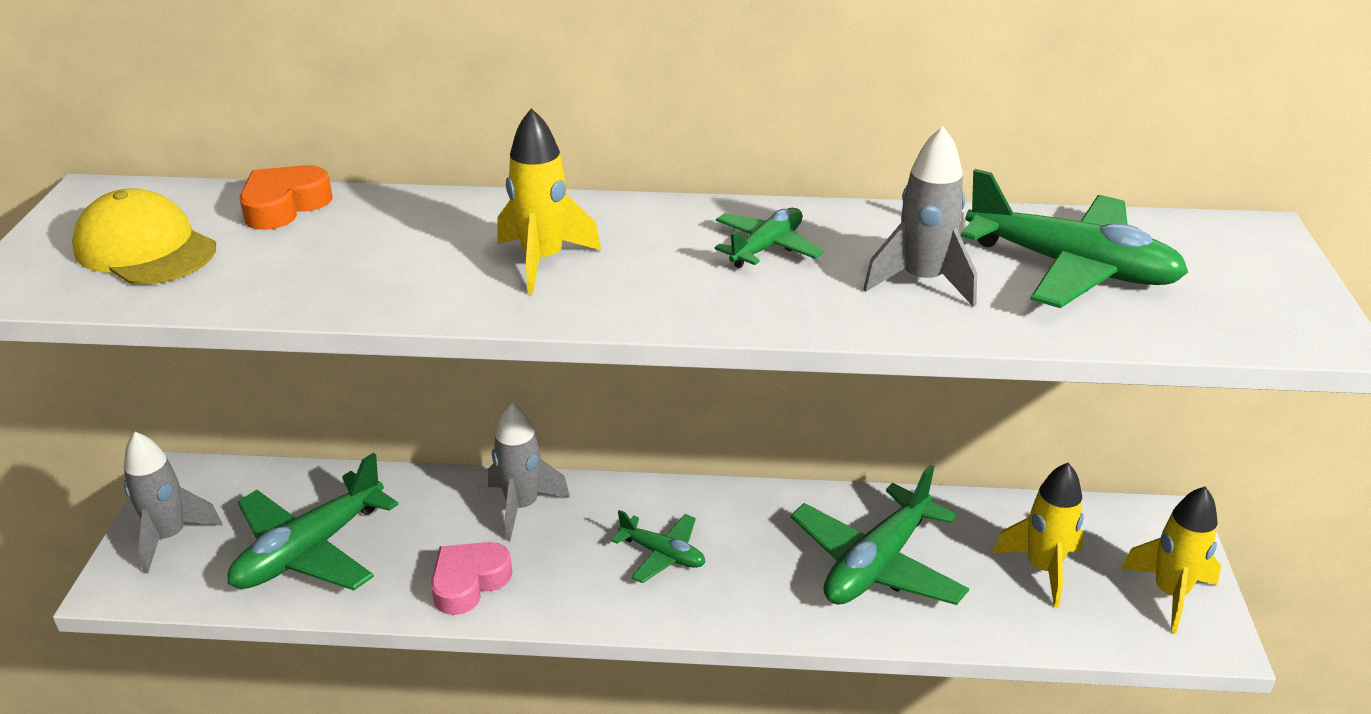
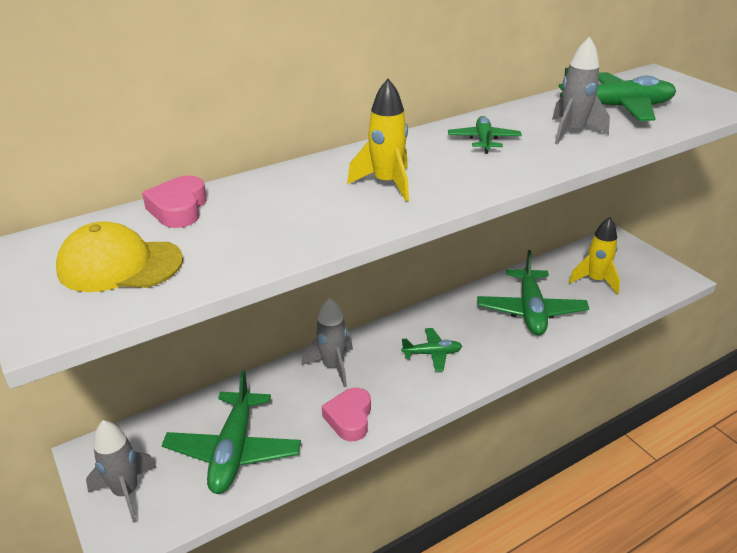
camera: 35 degrees left, 0 degrees up
orange heart [240,165,333,230] -> pink heart [142,176,207,228]
yellow rocket [1121,486,1221,633] -> none

